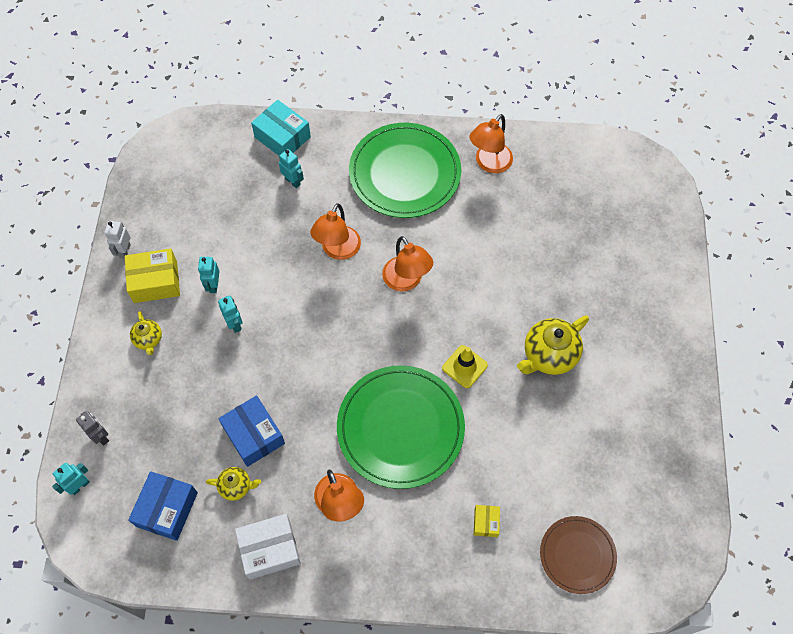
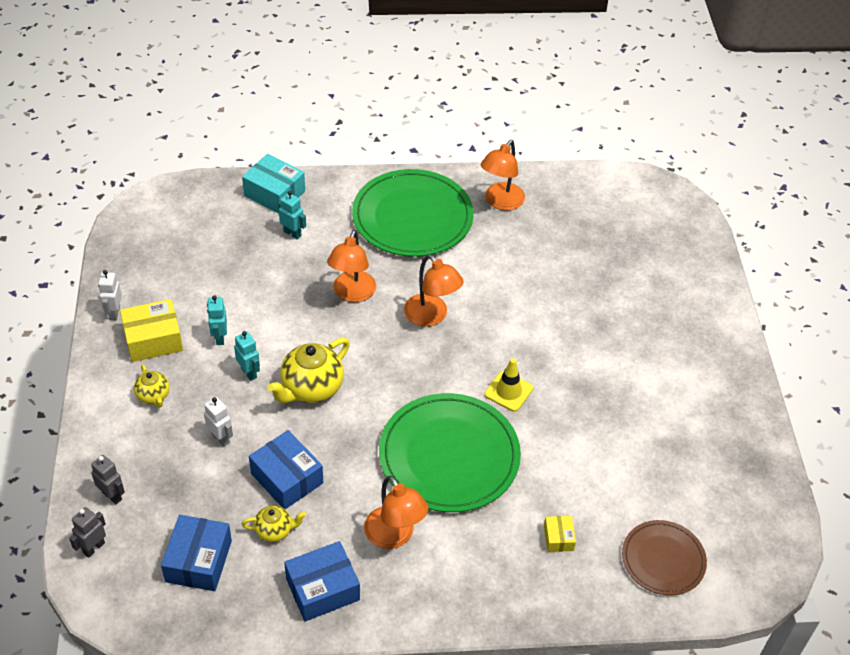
camera: 10 degrees left, 15 degrees down
turquoise robot [52,463,90,495] -> grey robot [69,507,106,558]
white box [235,514,301,580] -> blue box [284,541,360,622]
yellow teapot [517,315,589,375] -> yellow teapot moved to [267,338,350,403]
none -> white robot [204,397,233,447]

